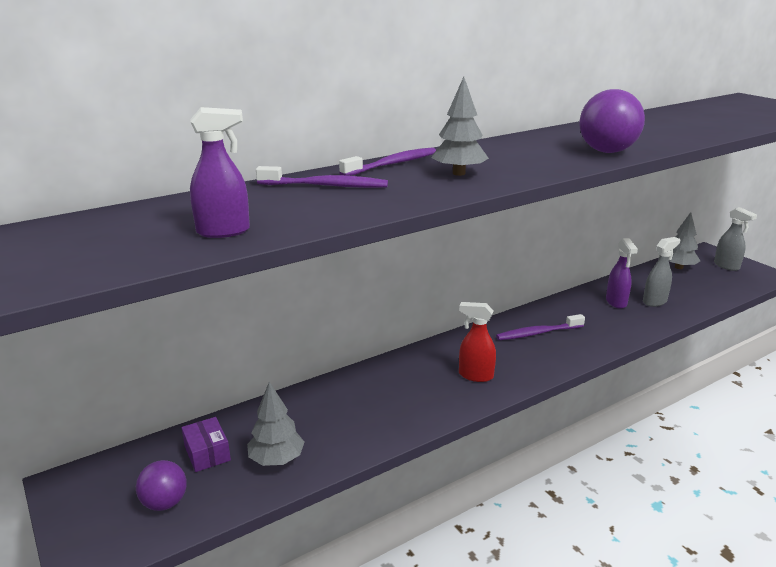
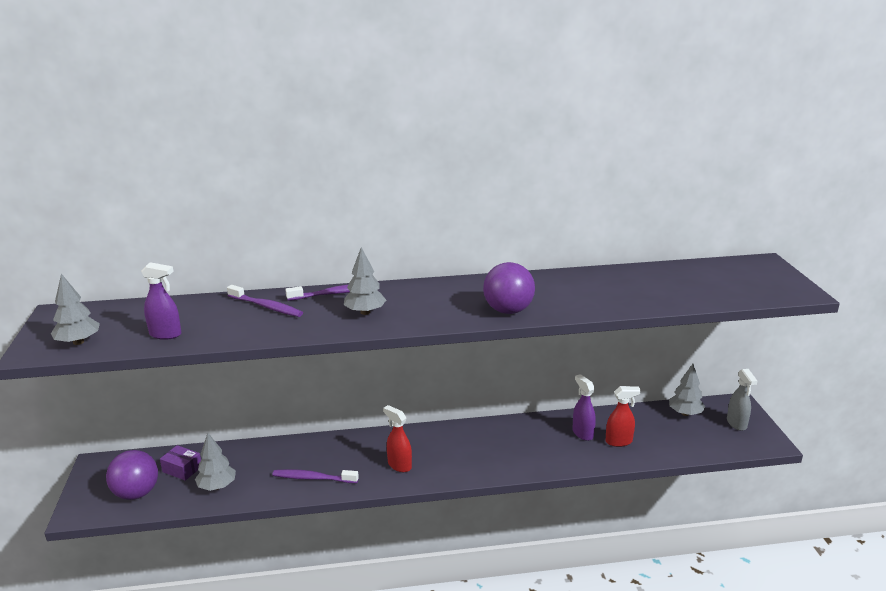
camera: 25 degrees right, 0 degrees up
purple ball [136,460,187,511] -> purple ball [106,450,158,500], size x1.54
purple box [181,417,231,472] -> purple box turned 60 degrees counterclockwise [160,445,201,481]
purple toothbrush [496,314,585,340] -> purple toothbrush moved to [272,469,359,483]
purple spray bottle [606,238,638,309] -> purple spray bottle turned 135 degrees clockwise [573,374,596,441]
grey spray bottle [643,237,680,307] -> red spray bottle [605,386,641,447]
none -> grey tree [51,274,100,345]

